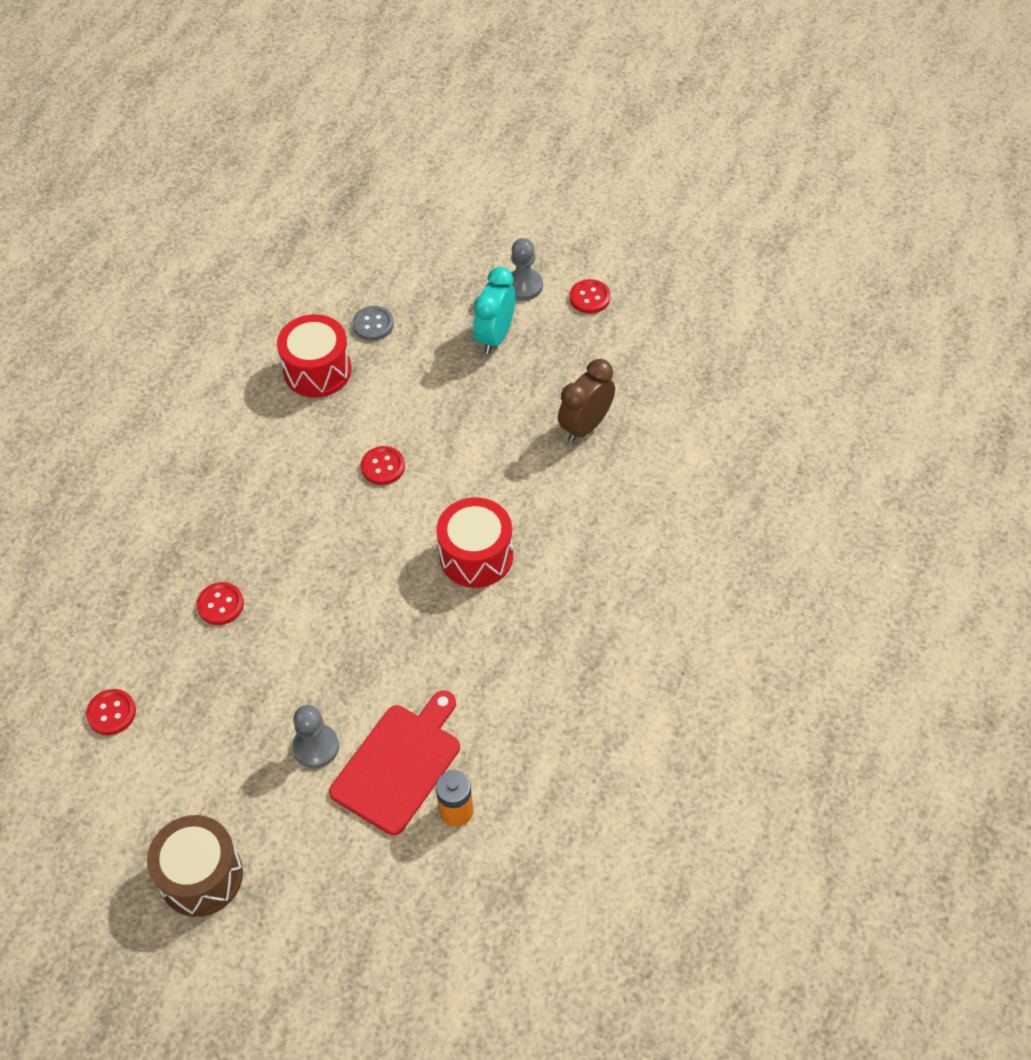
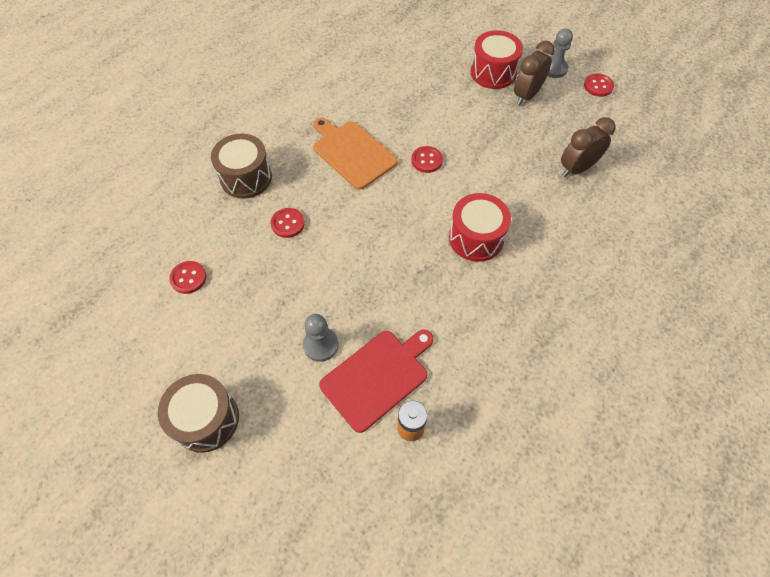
camera: 15 degrees right, 5 degrees up
red drum [277,314,352,398] -> red drum moved to [471,30,523,89]
grey button [352,306,394,341] -> none
turquoise clock [473,267,515,354] -> brown clock [514,41,555,105]
none -> brown drum [211,134,272,199]
none -> orange cutting board [313,117,398,190]

